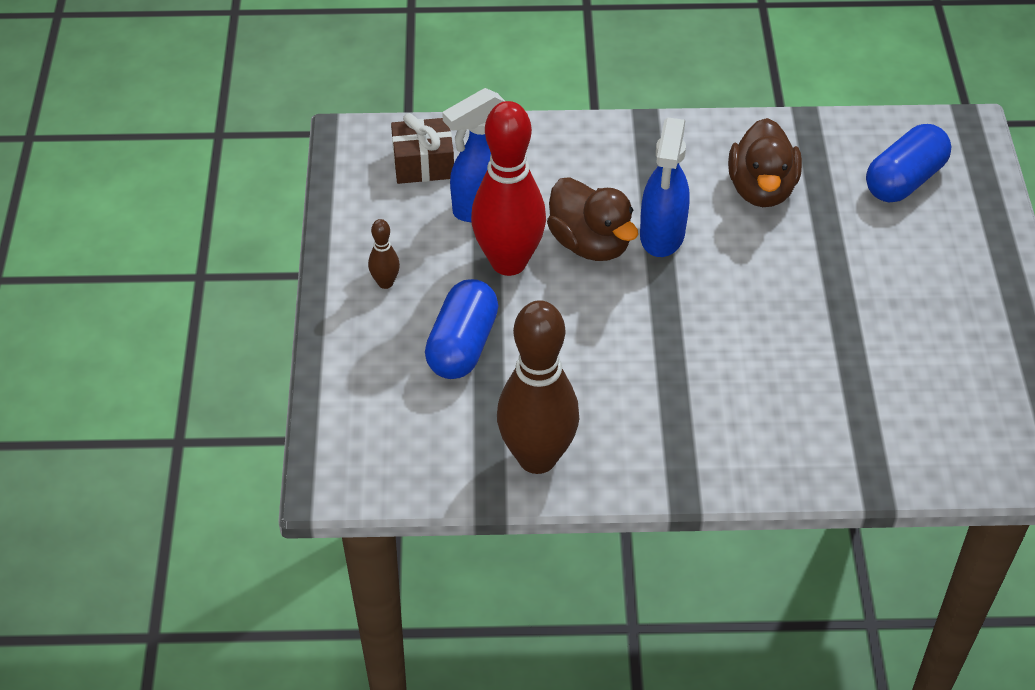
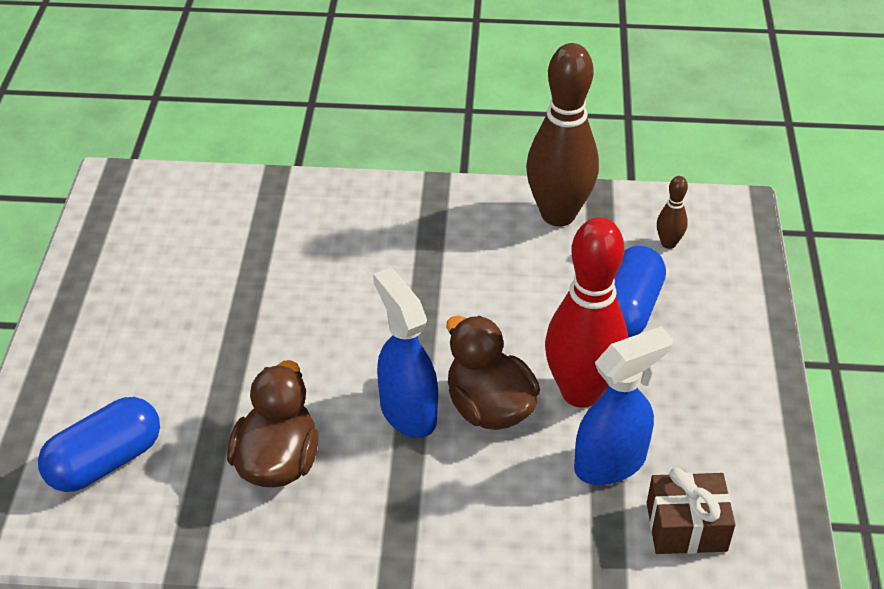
camera: 175 degrees left, 5 degrees down
brown bowling pin [368,219,400,289] -> brown bowling pin moved to [657,176,688,249]
blue spray bottle [640,118,690,257] -> blue spray bottle turned 45 degrees counterclockwise [373,268,438,438]

